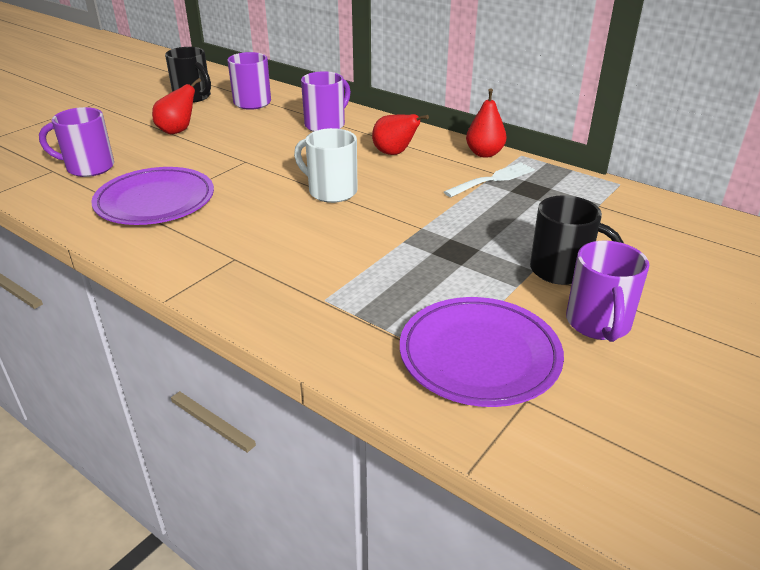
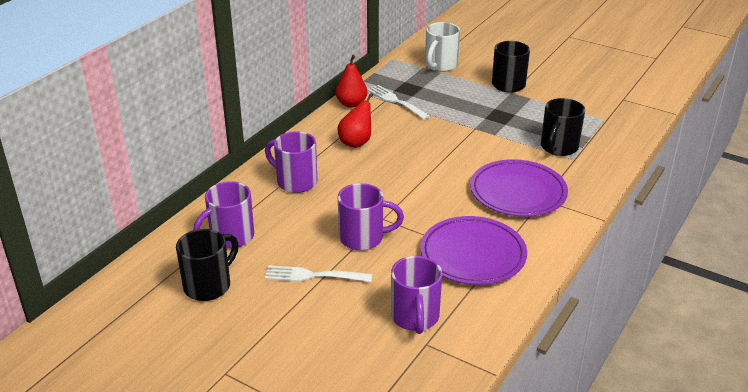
camera: 95 degrees left, 0 degrees up
red pear [152,78,201,134] -> white fork [265,265,373,282]
white mug [294,128,358,203] -> white mug moved to [425,22,460,72]
purple plate [400,297,564,407] -> purple plate moved to [470,159,568,217]
purple mug [566,241,649,342] -> purple mug moved to [338,183,404,250]
none -> black mug [541,98,585,156]

